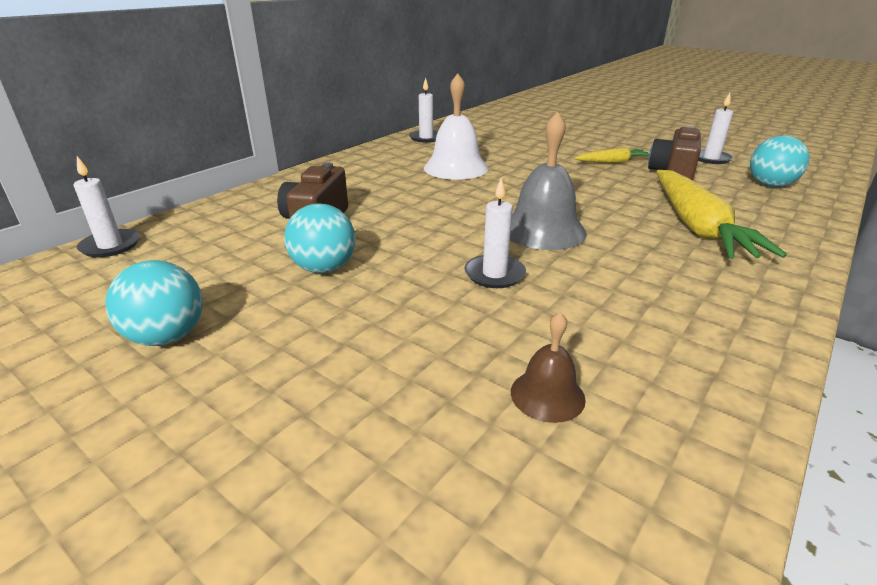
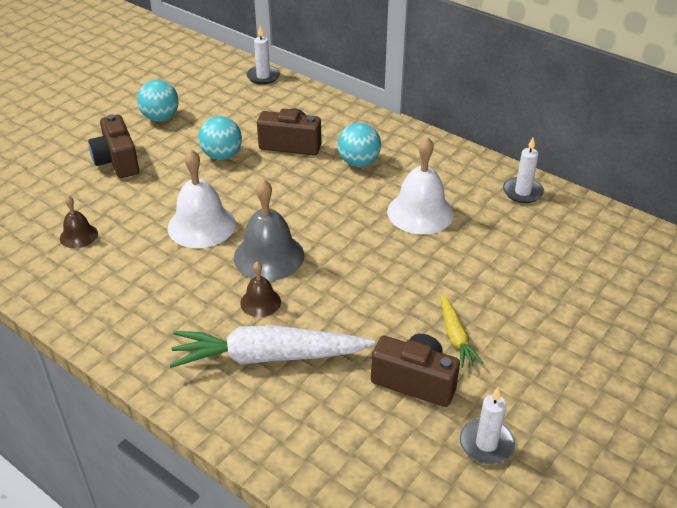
camera: 90 degrees right, 10 degrees up
white candle [464,178,526,288] -> white bell [168,149,236,248]
yellow carrot [656,170,787,259] -> white carrot [169,325,375,368]
turquoise ball [750,135,809,187] -> turquoise ball moved to [337,123,381,167]
none -> brown camera [88,114,139,178]
none -> brown bell [240,262,281,317]

